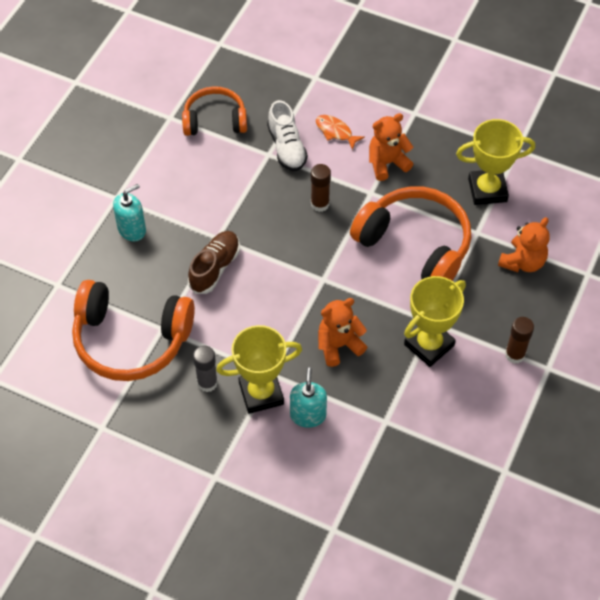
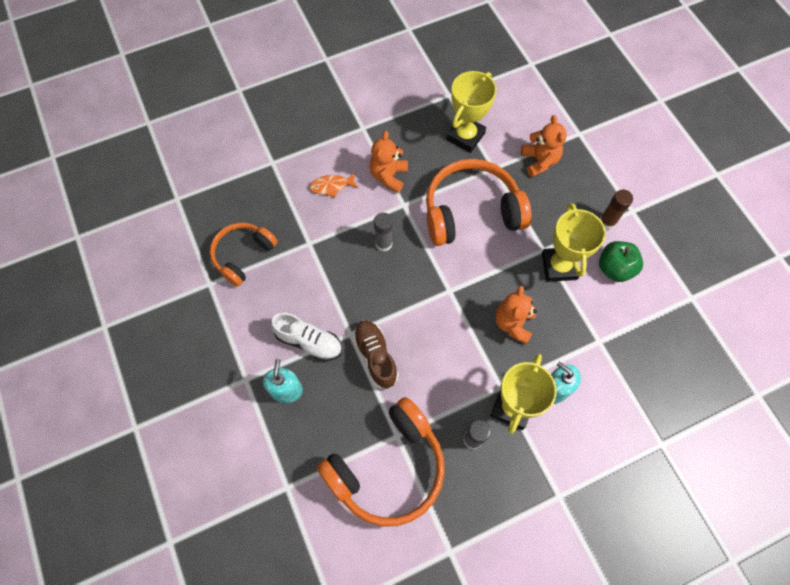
camera: 50 degrees left, 10 degrees up
white shoe [267,100,308,171] -> white shoe moved to [271,313,342,361]
brown glue stick [311,164,331,212] -> grey glue stick [374,212,393,252]
none -> green apple [599,241,643,282]

